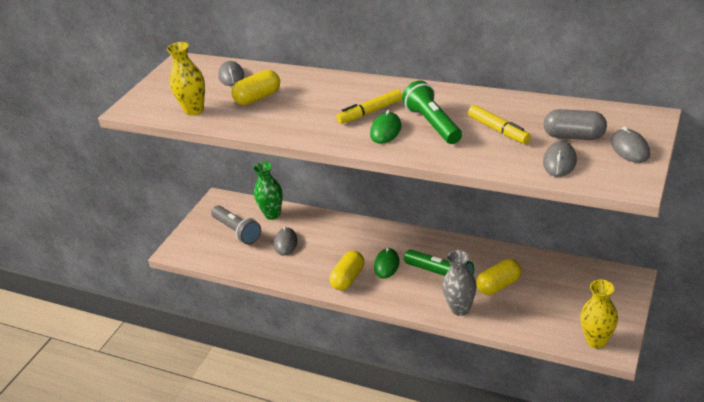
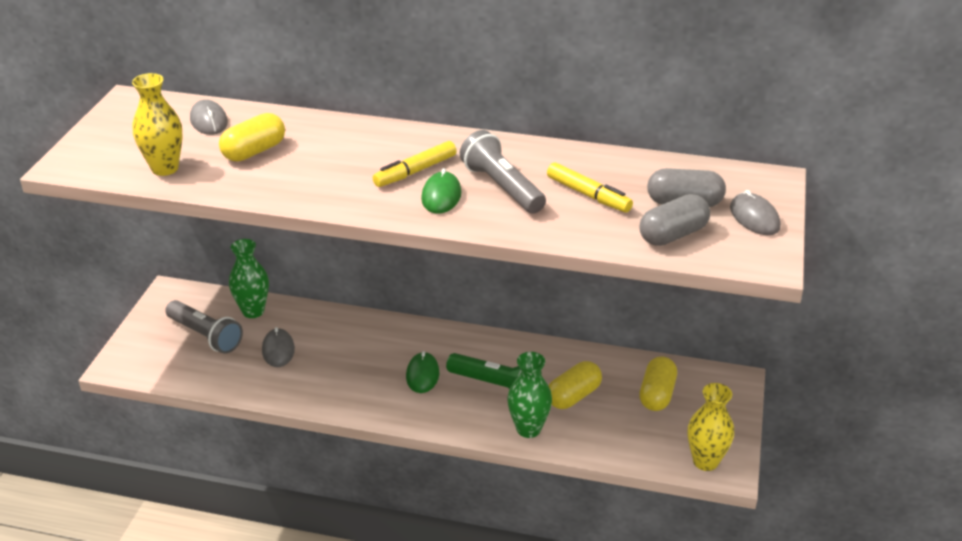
camera: 15 degrees left, 0 degrees up
yellow capsule [329,250,364,291] -> yellow capsule moved to [639,356,677,411]
green flashlight [402,81,462,144] -> grey flashlight [460,130,546,214]
grey vase [442,250,477,316] -> green vase [507,352,552,438]
grey mouse [543,141,577,177] -> grey capsule [639,194,710,246]

